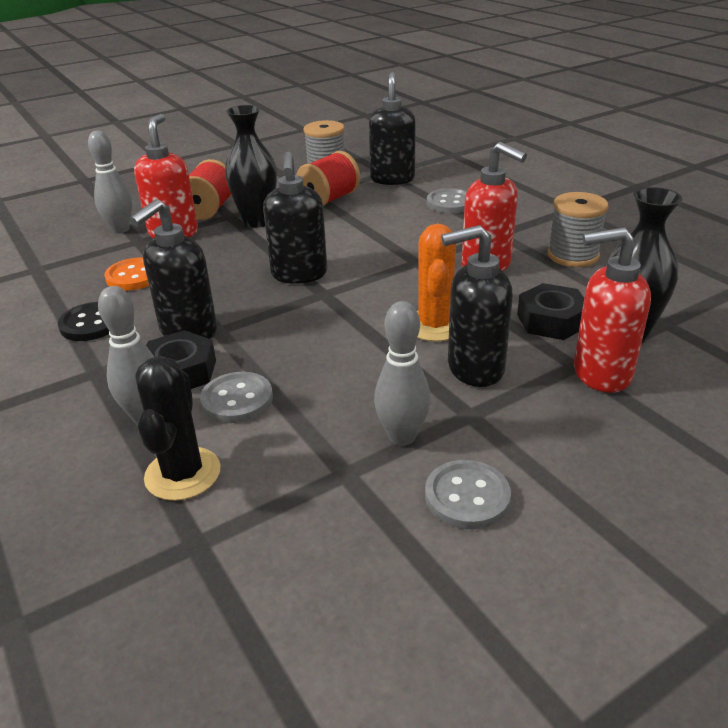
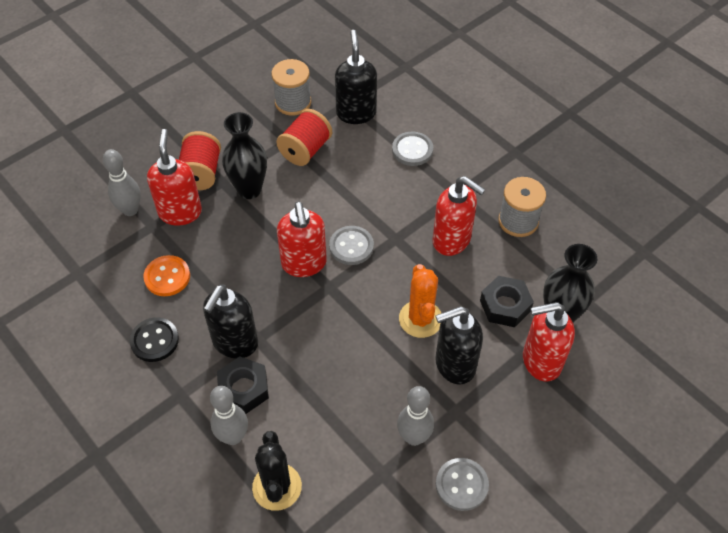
camera: 10 degrees left, 20 degrees up
grey button [200,372,273,423] -> grey button moved to [329,226,374,265]
black soap dispenser [263,152,327,284] -> red soap dispenser [277,202,327,277]

